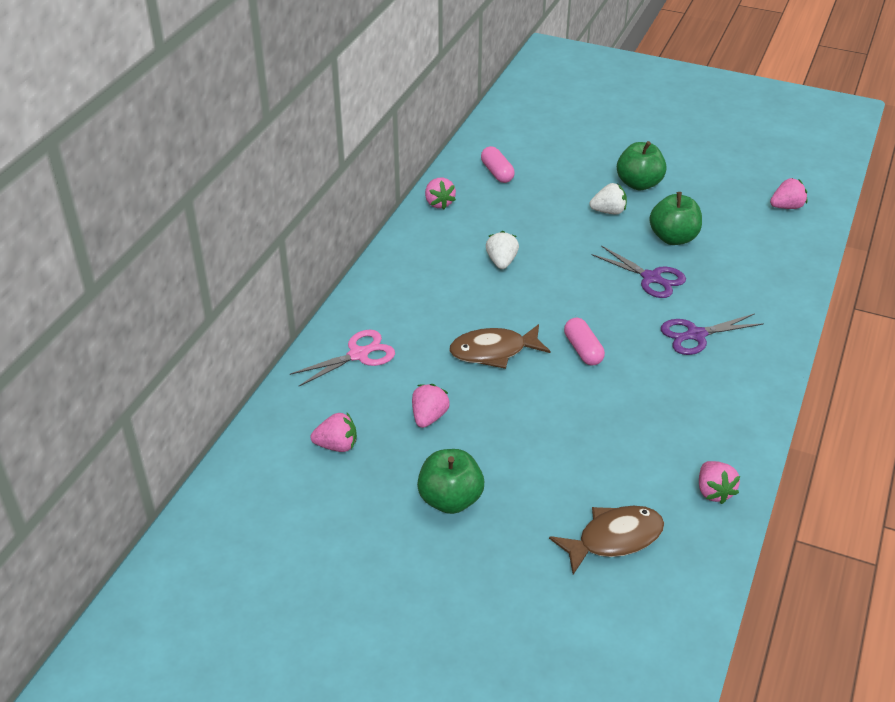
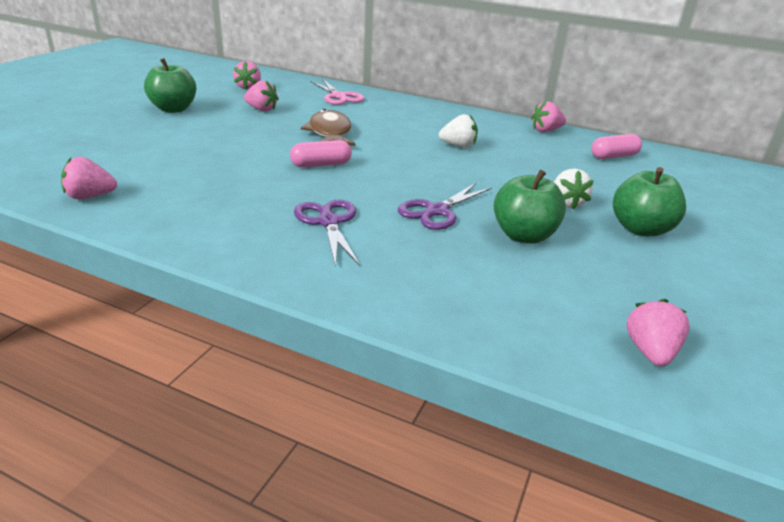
camera: 90 degrees right, 10 degrees down
brown fish [549,506,664,575] -> none
pink strawberry [770,178,807,209] -> pink strawberry turned 150 degrees counterclockwise [627,299,690,366]

